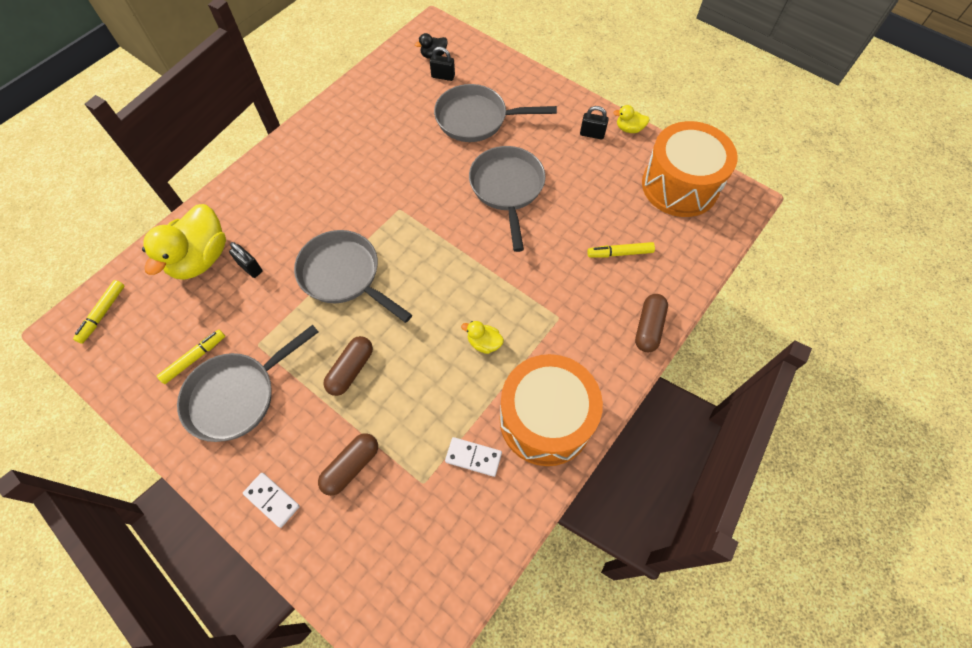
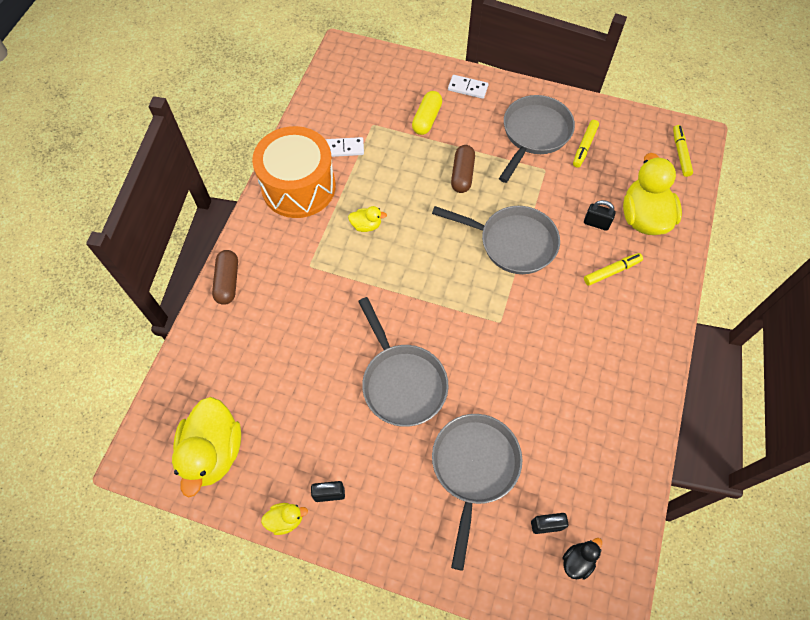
camera: 160 degrees right, 0 degrees up
brown capsule [318,433,378,496] -> yellow capsule [412,91,442,135]
grey pan [434,84,557,142] -> grey pan turned 60 degrees counterclockwise [432,414,522,571]
yellow marker [587,242,655,257] -> yellow marker moved to [584,253,643,286]
orange drum [642,121,738,217] -> yellow duck [172,397,241,497]

